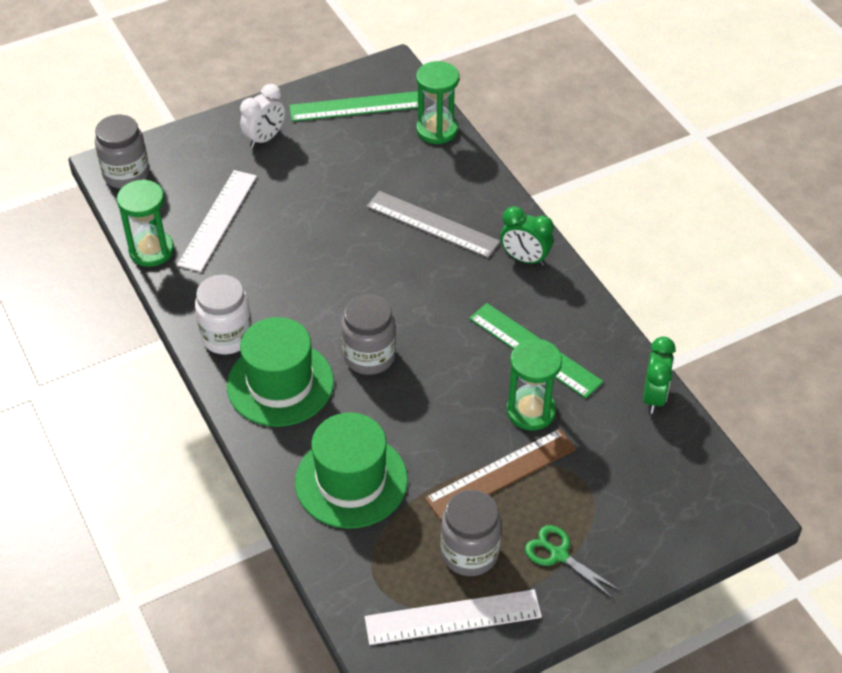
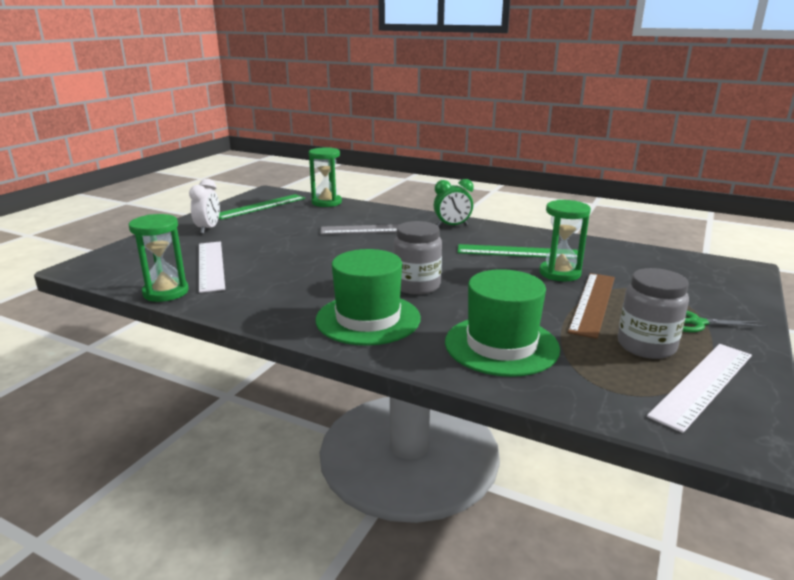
camera: 35 degrees left, 25 degrees down
grey jar [95,115,149,189] -> none
white jar [195,275,252,355] -> none
green clock [643,337,676,414] -> none

